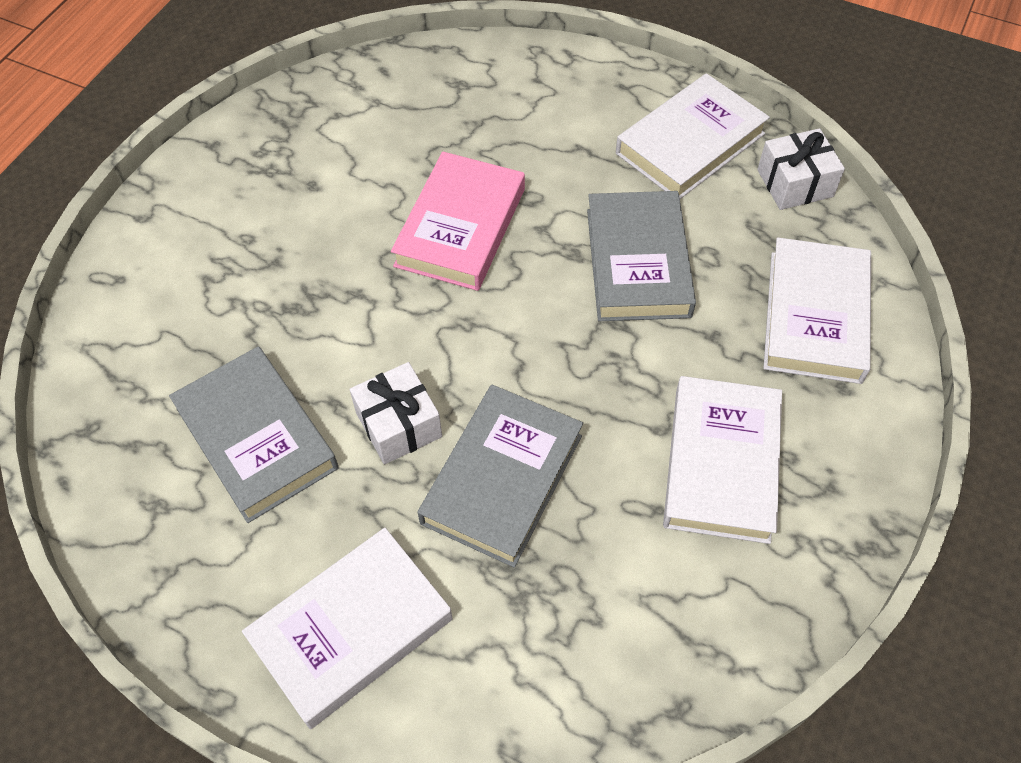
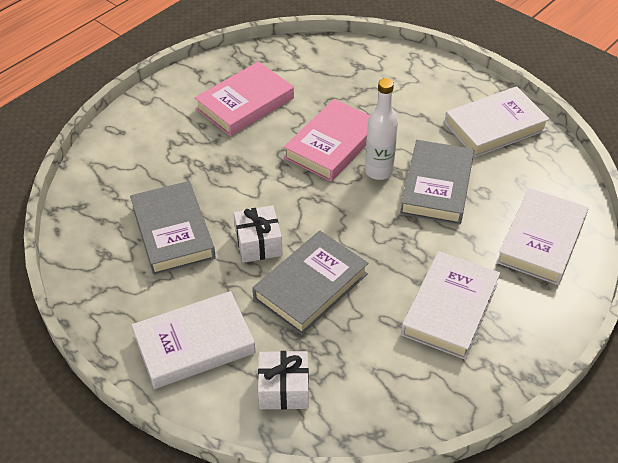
camera: 15 degrees right, 10 degrees down
white gift [757,128,845,210] -> white gift moved to [258,351,309,410]
none -> pink book [195,61,294,136]
none -> white bottle [365,78,398,180]

